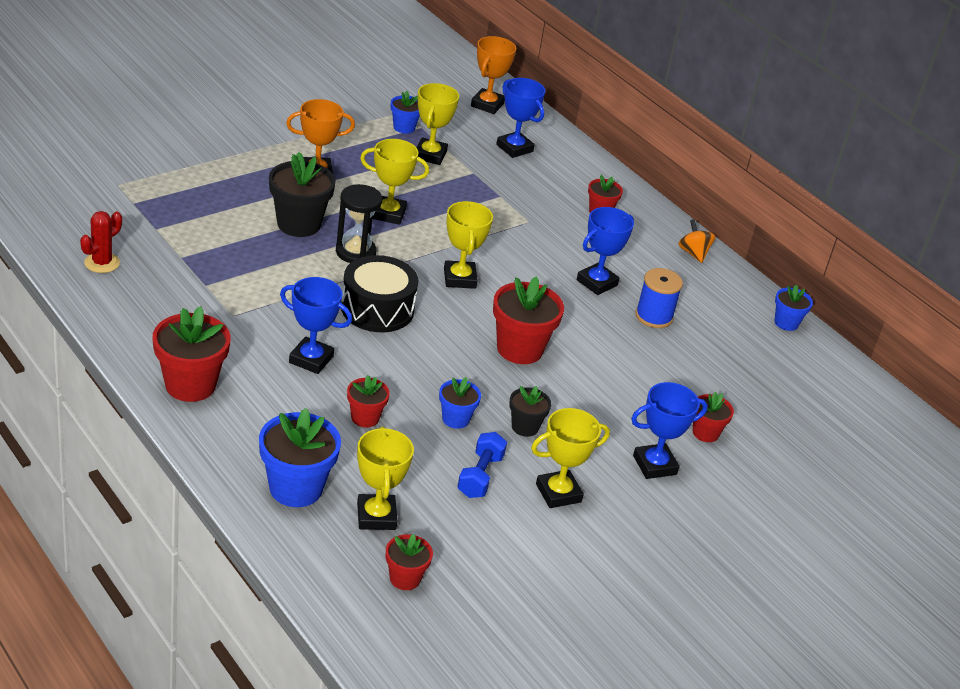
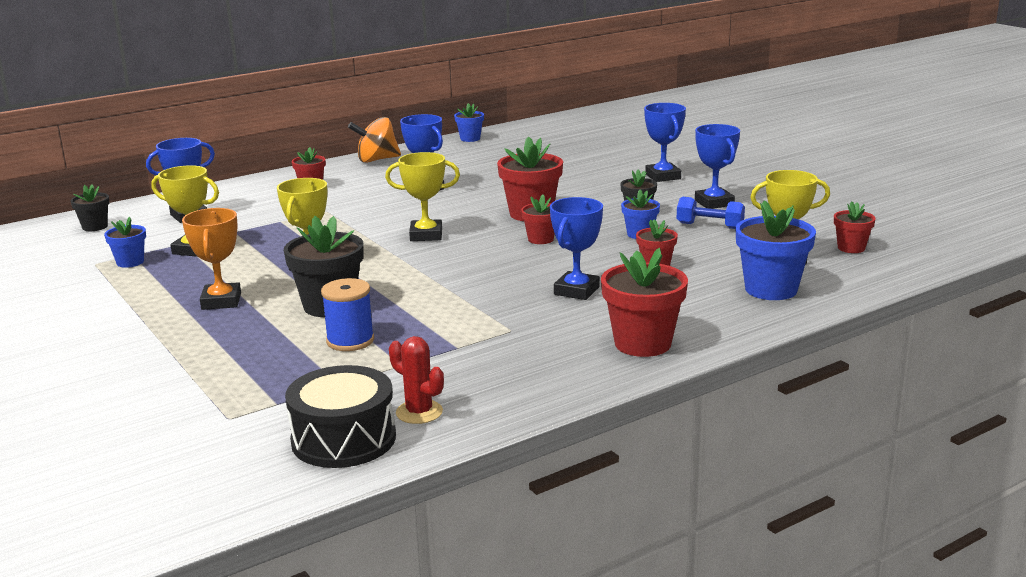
camera: 80 degrees left, 15 degrees down
black hourglass [336,184,382,263] -> none
black drum [341,255,418,332] -> black drum moved to [285,365,396,468]
orange trophy [471,36,516,114] -> black flower pot [71,184,109,231]
yellow trophy [531,408,610,508] -> blue trophy [695,124,740,209]
blue spool [635,268,683,328] -> blue spool moved to [321,278,374,351]
orange spinning top [678,219,716,263] -> orange spinning top [348,117,401,163], size x1.54
red flower pot [693,392,734,442] -> red flower pot moved to [521,195,555,244]

